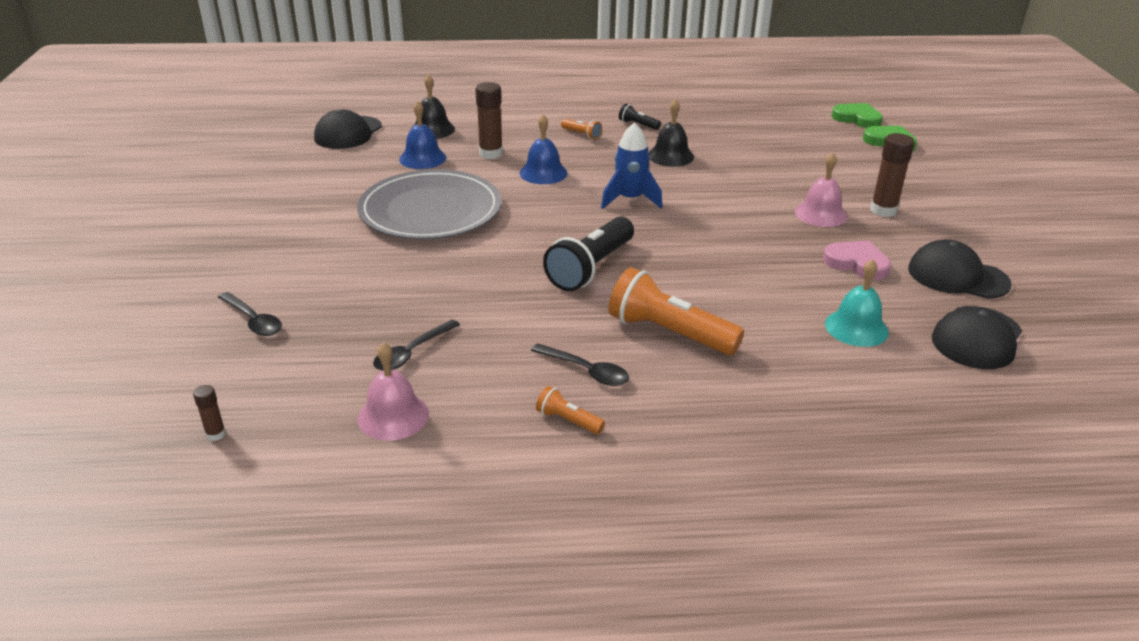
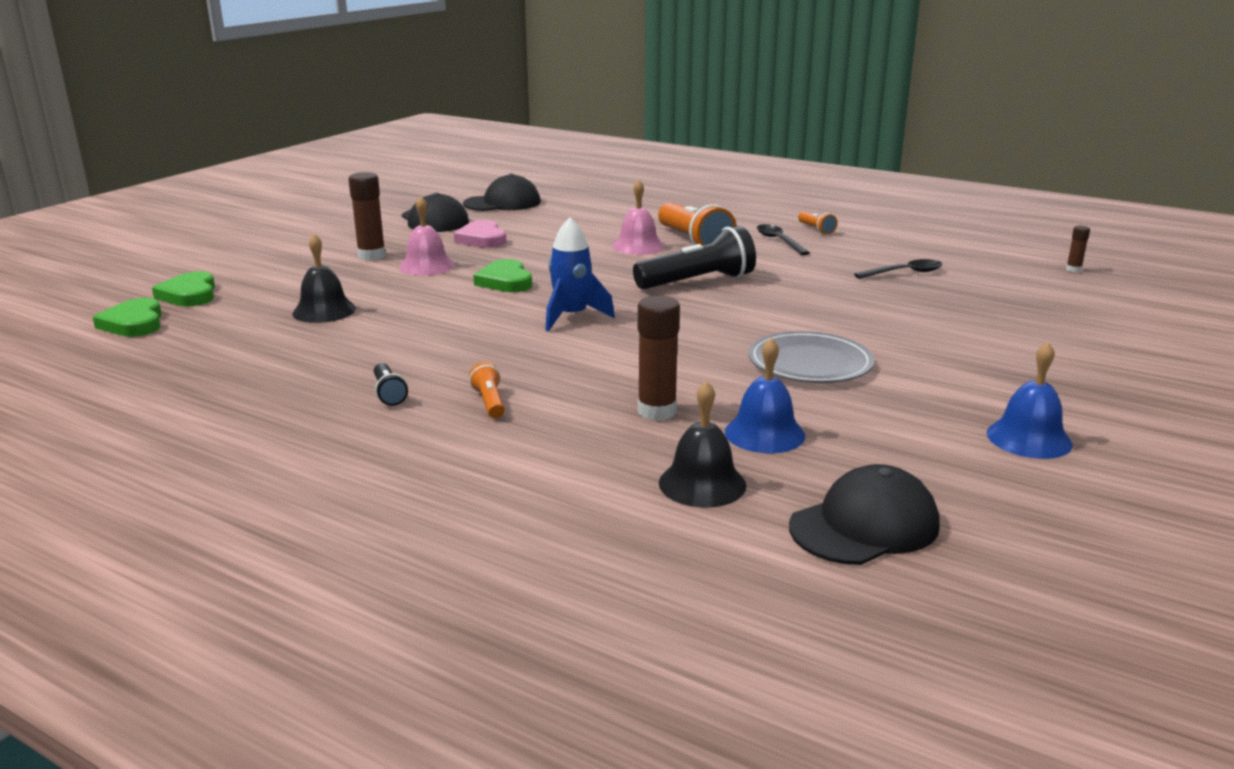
camera: 145 degrees left, 10 degrees down
black spoon [218,292,282,336] -> none
grey plate [357,169,501,240] -> grey plate [748,331,874,383], size x0.65
pink bell [357,342,429,441] -> pink bell moved to [612,180,664,255]
blue bell [520,114,567,184] -> blue bell moved to [987,342,1073,459]
black bell [649,99,694,167] -> black bell moved to [292,234,356,323]
turquoise bell [825,259,889,347] -> none
none -> green heart [473,259,532,292]

